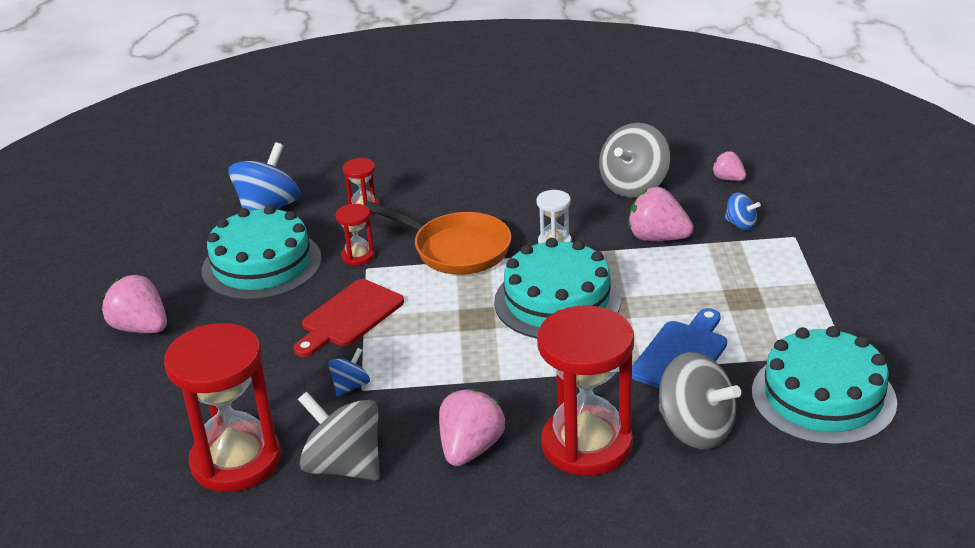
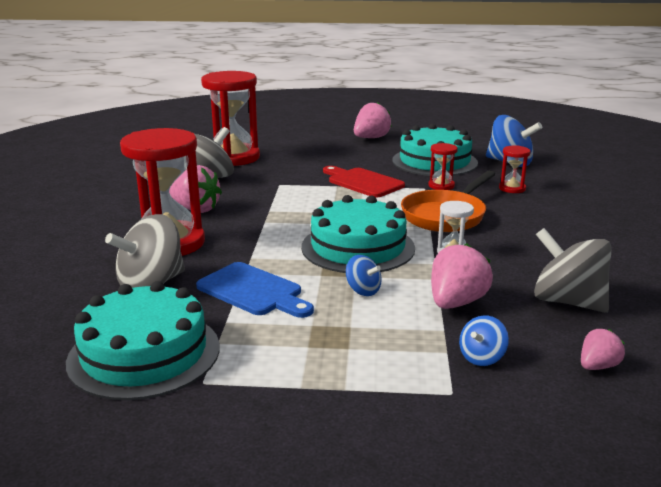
camera: 95 degrees right, 10 degrees down
blue spinning top [328,348,370,397] -> blue spinning top moved to [346,255,382,296]

